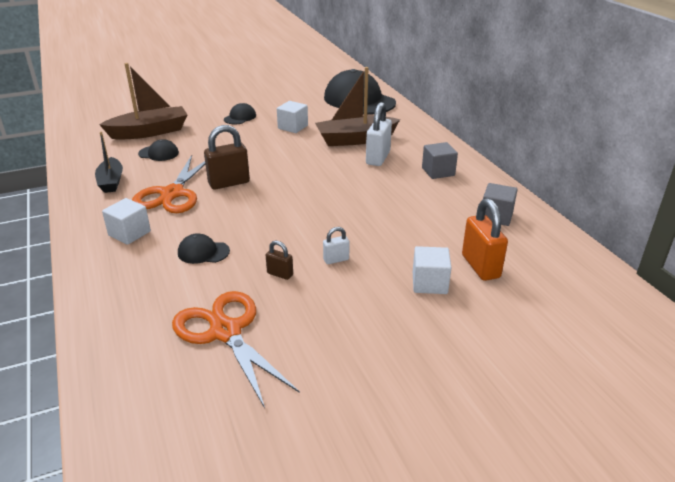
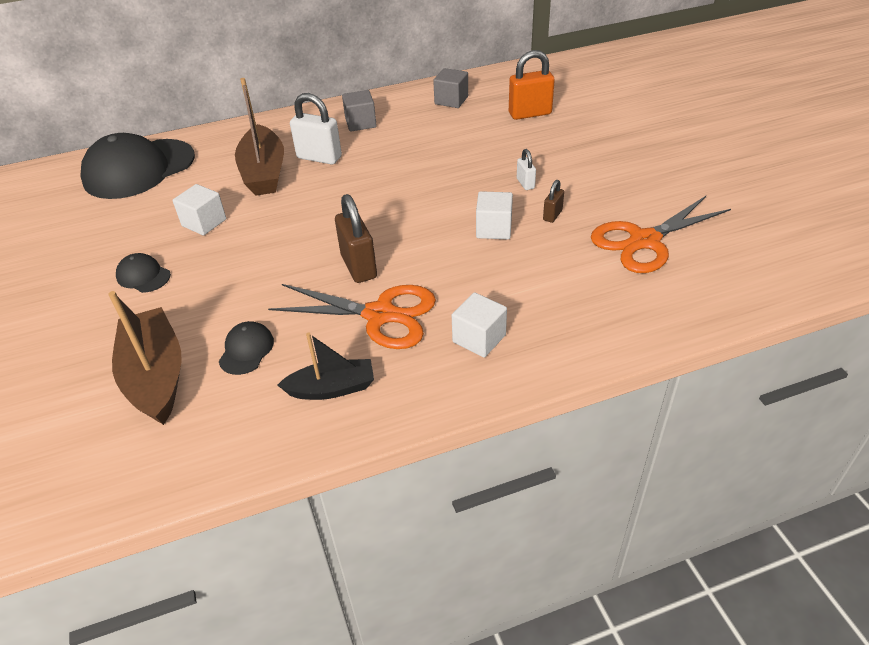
camera: 85 degrees left, 10 degrees up
black cap [178,233,230,264] -> none
white cube [413,246,451,294] -> white cube moved to [476,191,513,239]

